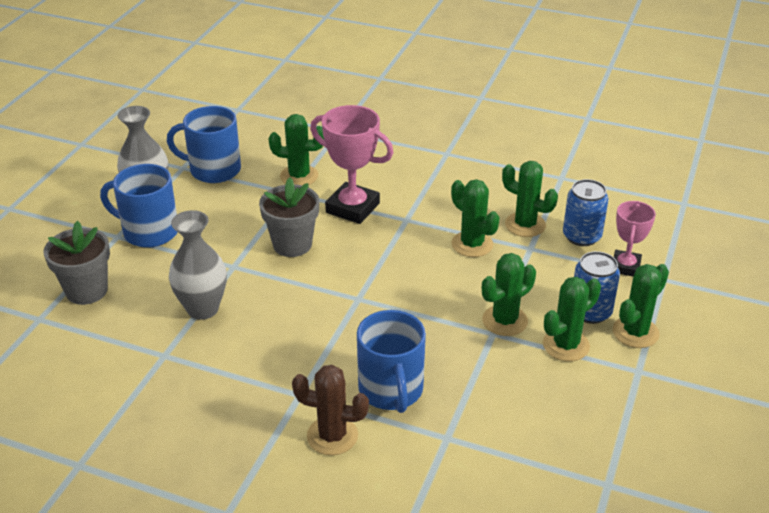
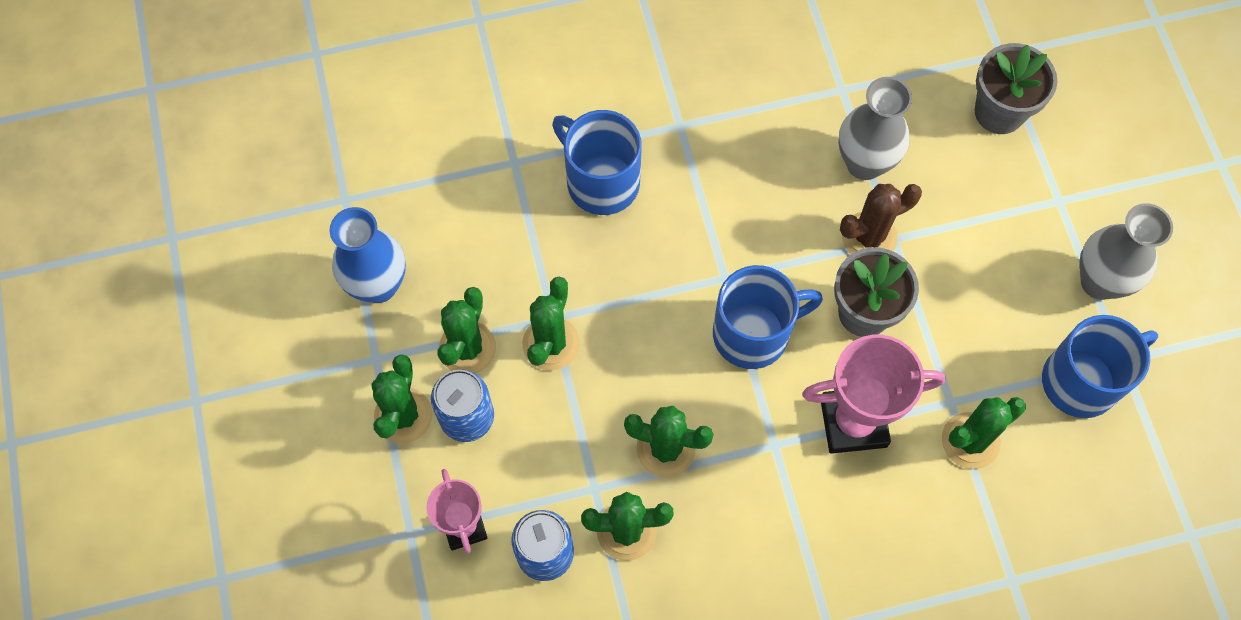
camera: 145 degrees right, 30 degrees up
blue mug [100,164,177,248] -> blue mug moved to [713,265,823,369]
brown cactus [292,365,369,455] -> brown cactus moved to [840,184,922,254]
none -> blue vase [330,207,406,303]

